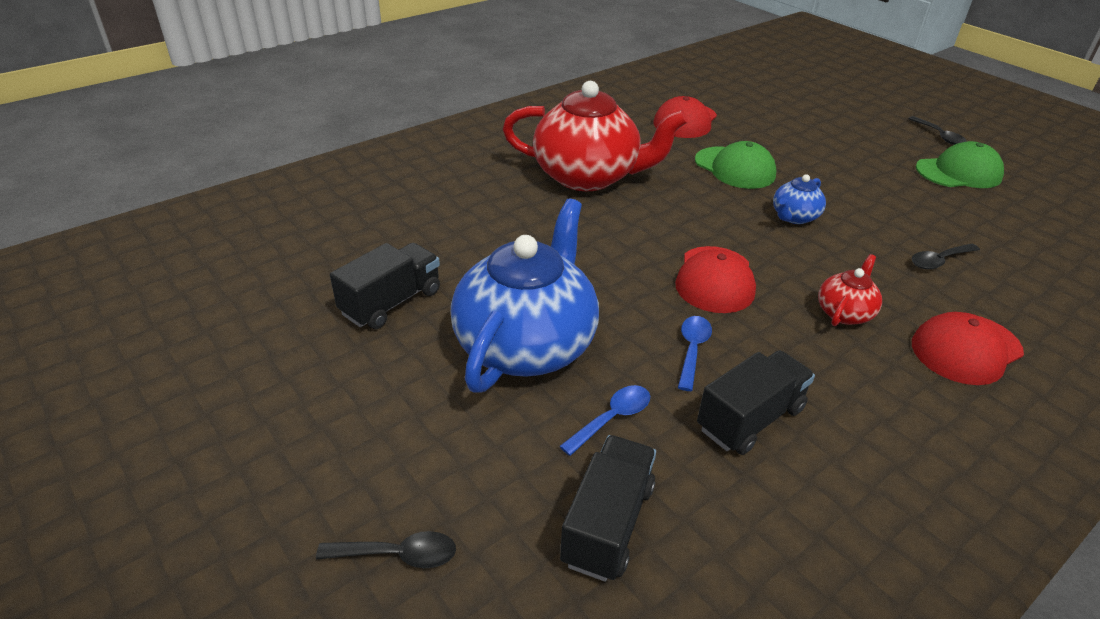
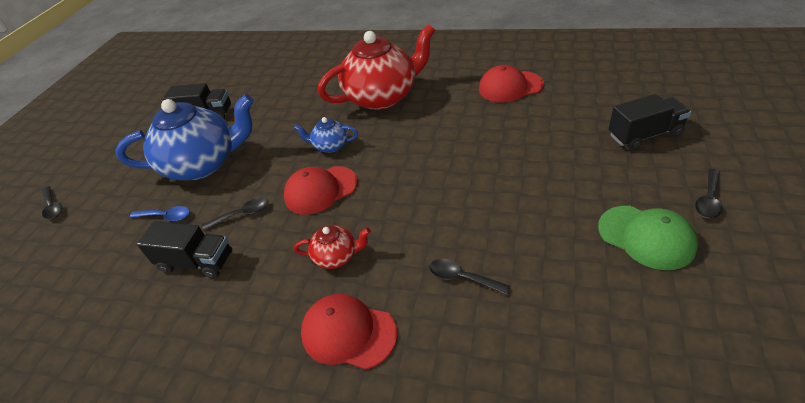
camera: 60 degrees right, 5 degrees up
red teapot [503,81,688,191] -> red teapot turned 90 degrees counterclockwise [318,24,435,110]
black truck [560,435,656,582] -> black truck moved to [609,94,691,150]
blue spoon [678,316,712,391] -> black spoon [202,197,269,230]
green cap [695,141,776,189] -> none
blue teapot [773,174,826,224] -> blue teapot moved to [294,117,358,153]

